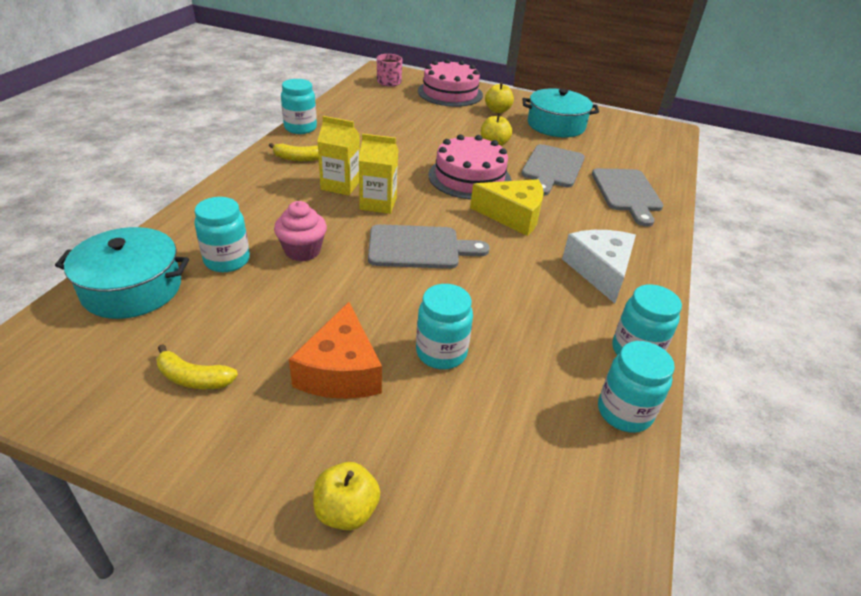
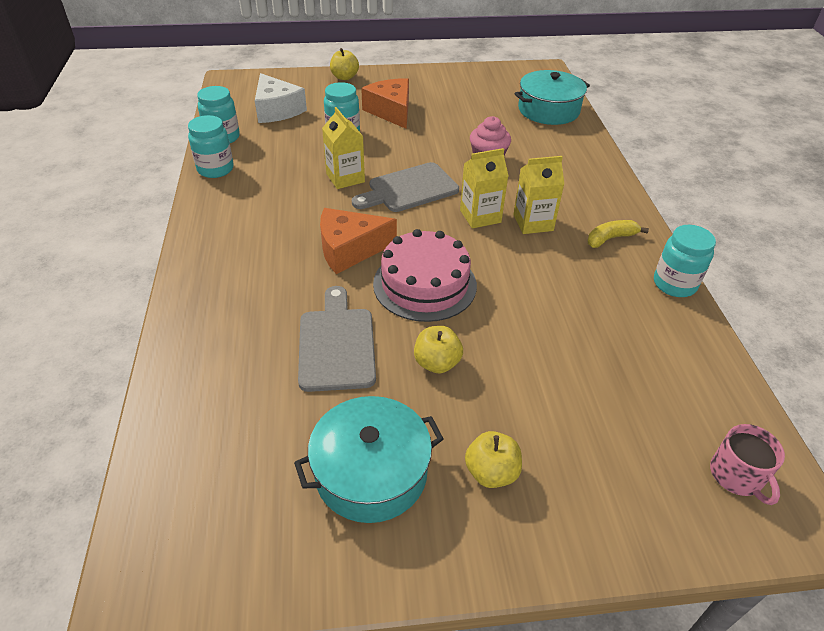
camera: 155 degrees right, 5 degrees up
yellow banana [156,344,238,389] -> none
turquoise jar [194,197,250,272] -> none
pink cake [418,59,483,107] -> none
yellow cheese [470,179,544,236] -> orange cheese [320,208,397,274]
white cheese [562,230,636,303] -> white cheese moved to [255,73,307,123]
grey cutting board [592,168,663,227] -> none
none -> yellow carton [322,107,365,189]

